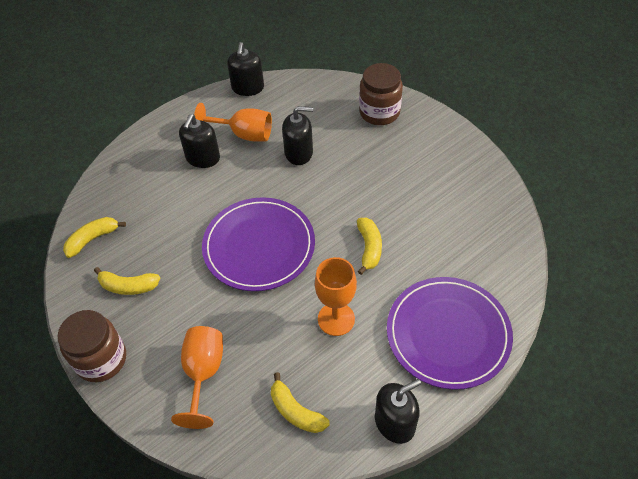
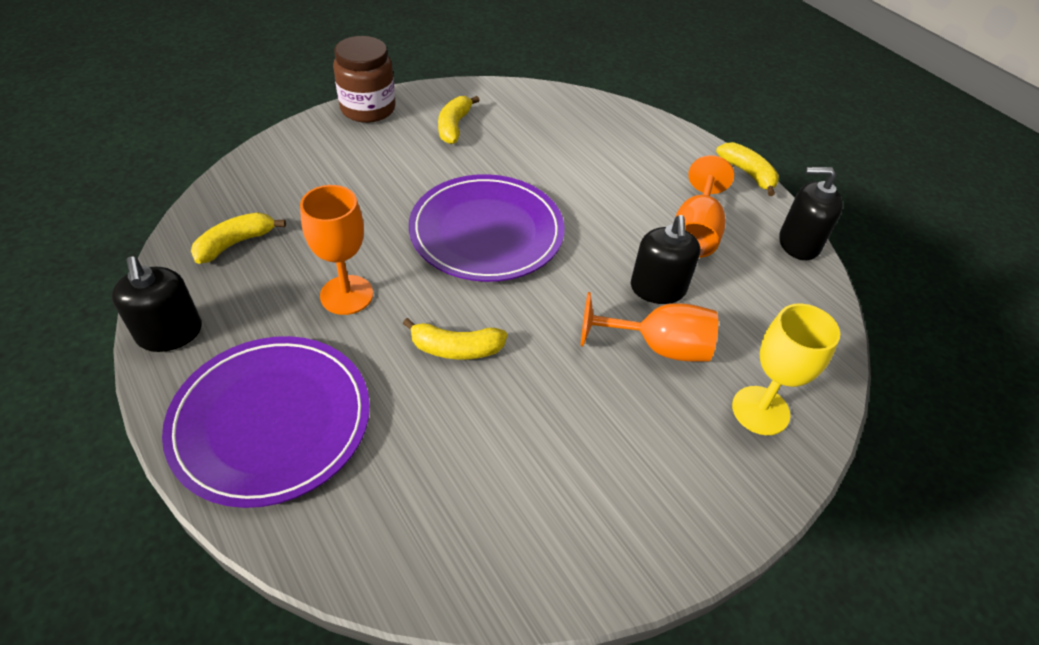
camera: 90 degrees right, 5 degrees down
yellow banana [63,217,126,258] -> yellow banana moved to [716,142,779,196]
orange goblet [171,326,223,429] -> orange goblet moved to [581,292,718,362]
black soap dispenser [179,114,220,168] -> none
brown jar [359,63,403,125] -> yellow goblet [732,304,840,435]

